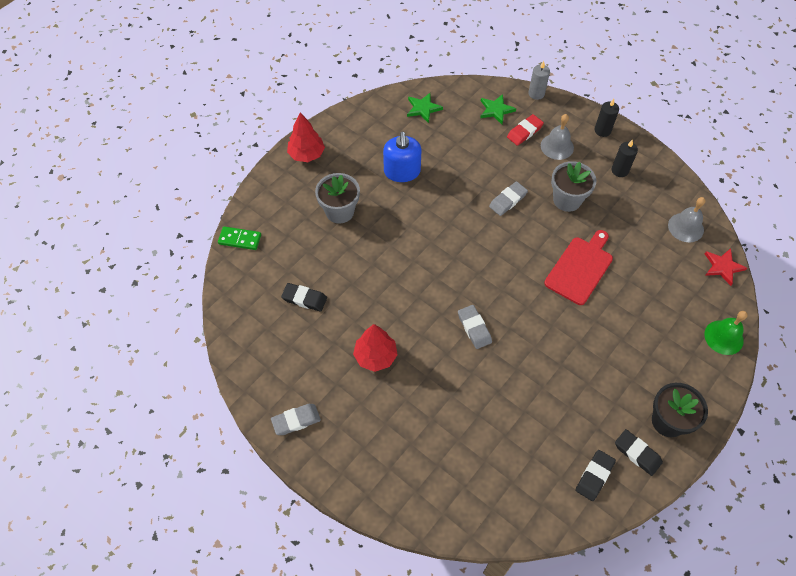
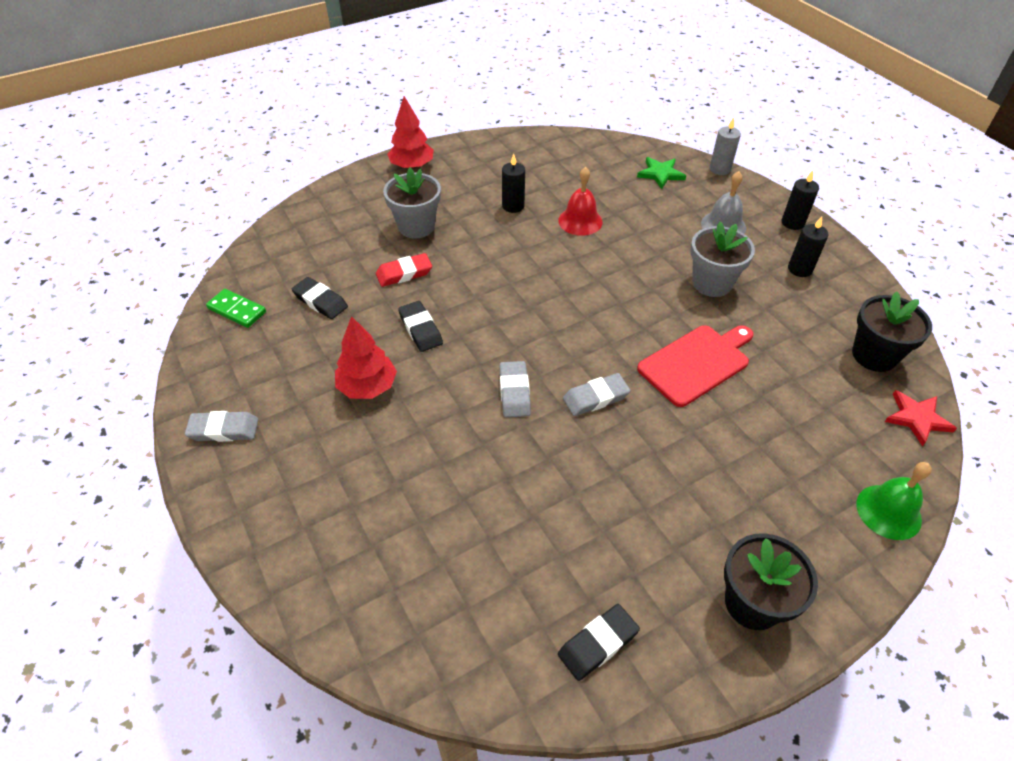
camera: 20 degrees right, 10 degrees down
green domino [218,226,261,250] -> green domino moved to [206,289,266,328]
blue soap dispenser [383,132,422,182] -> black candle [502,154,525,213]
green star [407,93,443,123] -> none
grey eraser [489,181,528,216] -> grey eraser moved to [563,373,631,416]
red eraser [507,114,544,146] -> red eraser moved to [376,253,432,287]
black eraser [615,429,663,476] -> black eraser moved to [398,301,443,352]
grey bell [668,197,706,242] -> black flower pot [852,291,932,372]
none -> red bell [558,167,603,236]

